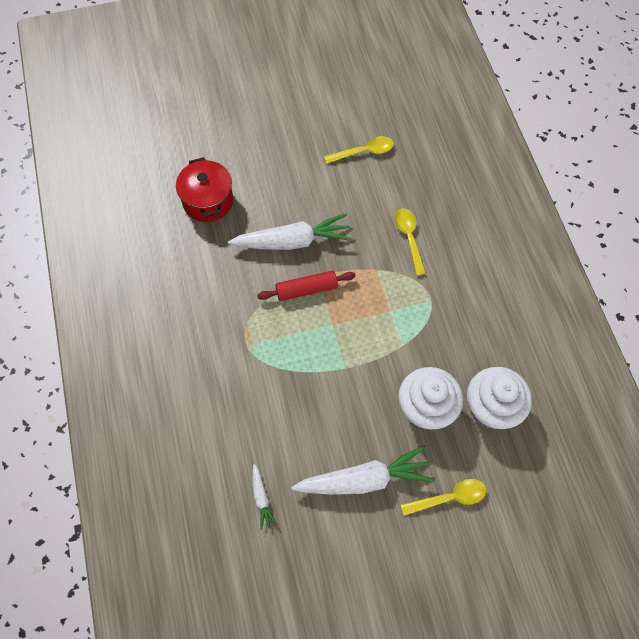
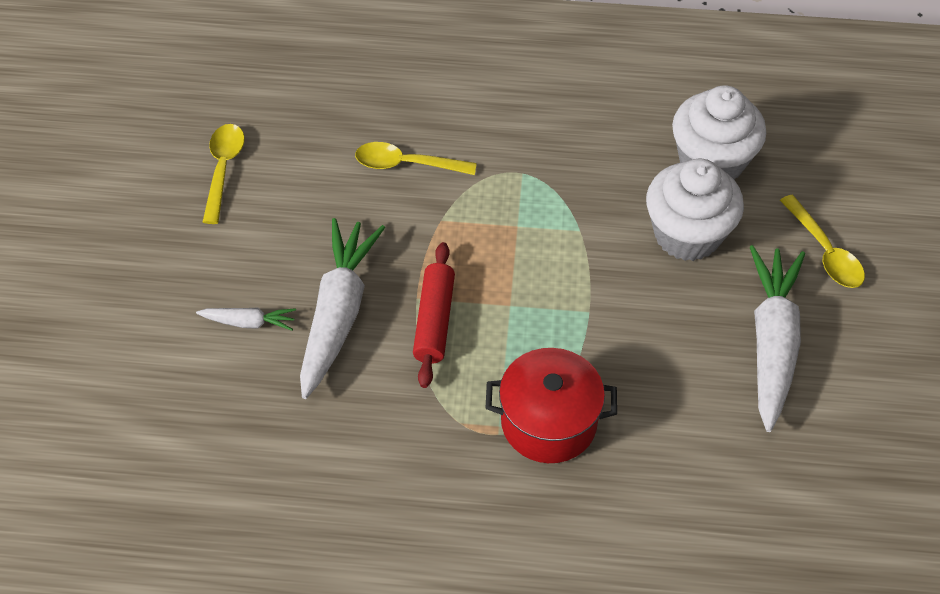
camera: 70 degrees left, 10 degrees down
red pot [176,157,233,222] -> red pot moved to [486,348,617,463]
white carrot [252,464,278,530] -> white carrot moved to [196,308,296,331]
yellow spoon [401,479,487,516] -> yellow spoon turned 150 degrees clockwise [780,195,865,288]

